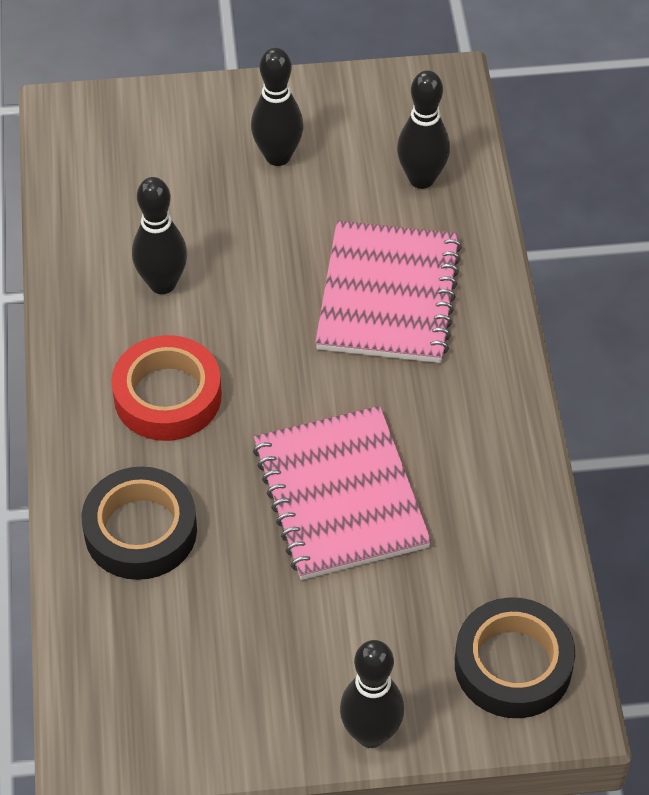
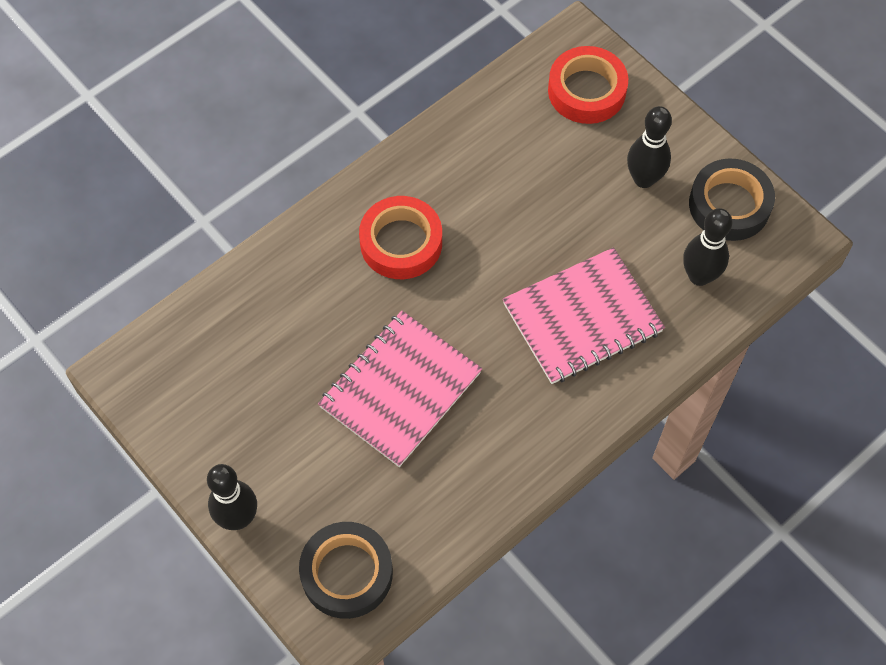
camera: 55 degrees right, 10 degrees up
black tape [81,466,197,580] -> black tape moved to [689,158,775,241]
black bowling pin [132,177,187,294] -> none
none -> red tape [548,46,628,124]

